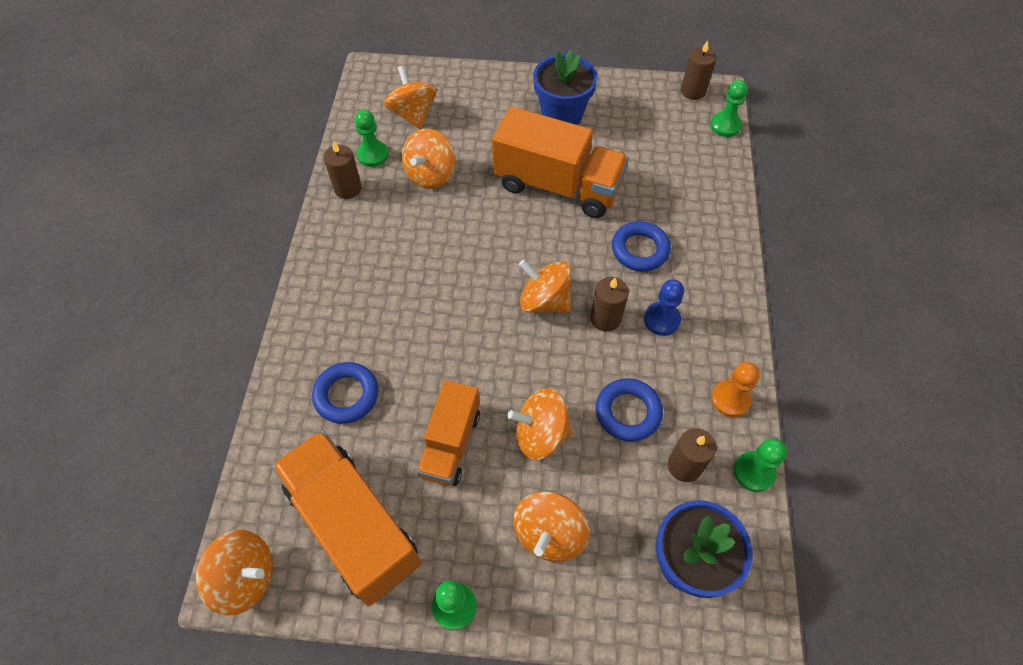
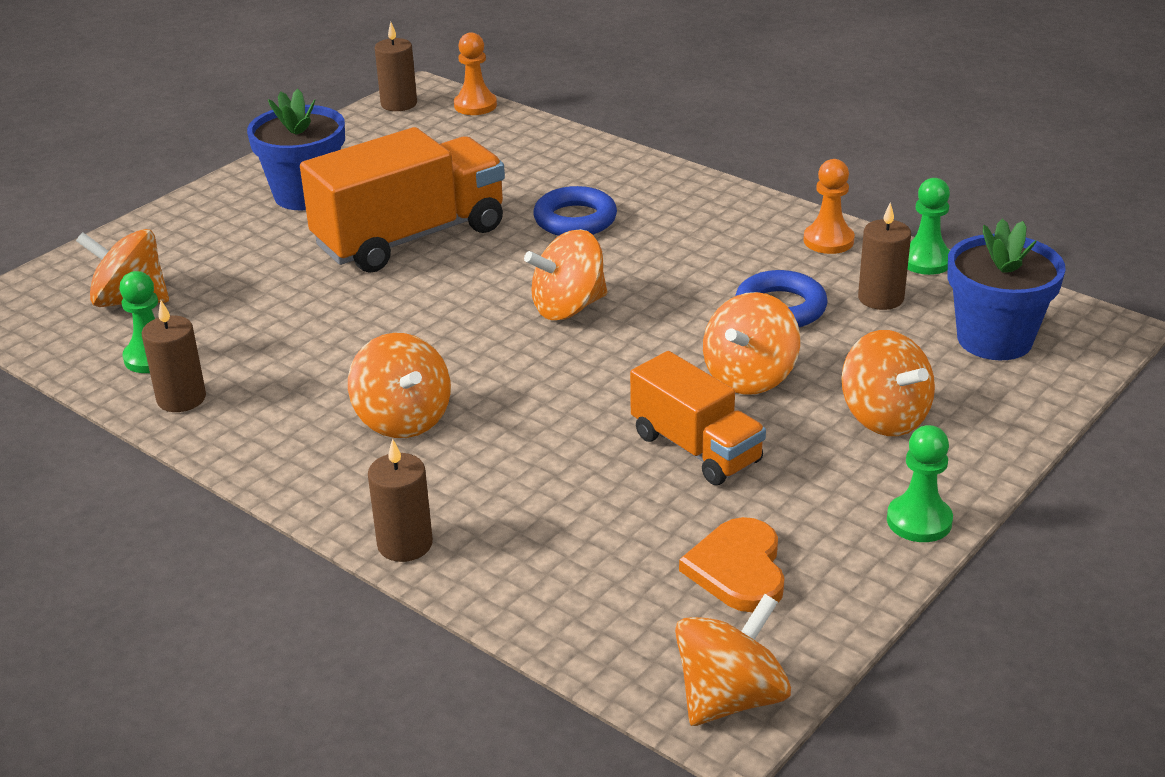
camera: 55 degrees left, 25 degrees down
orange truck [272,430,421,606] -> orange heart [679,517,784,612]
blue ring [312,362,379,424] -> none
orange spinning top [402,129,455,189] -> orange spinning top moved to [348,333,451,438]
brown candle [591,277,629,332] -> brown candle moved to [368,438,433,562]
blue pawn [644,279,684,336] -> none
green pawn [710,80,748,137] -> orange pawn [454,32,497,115]

